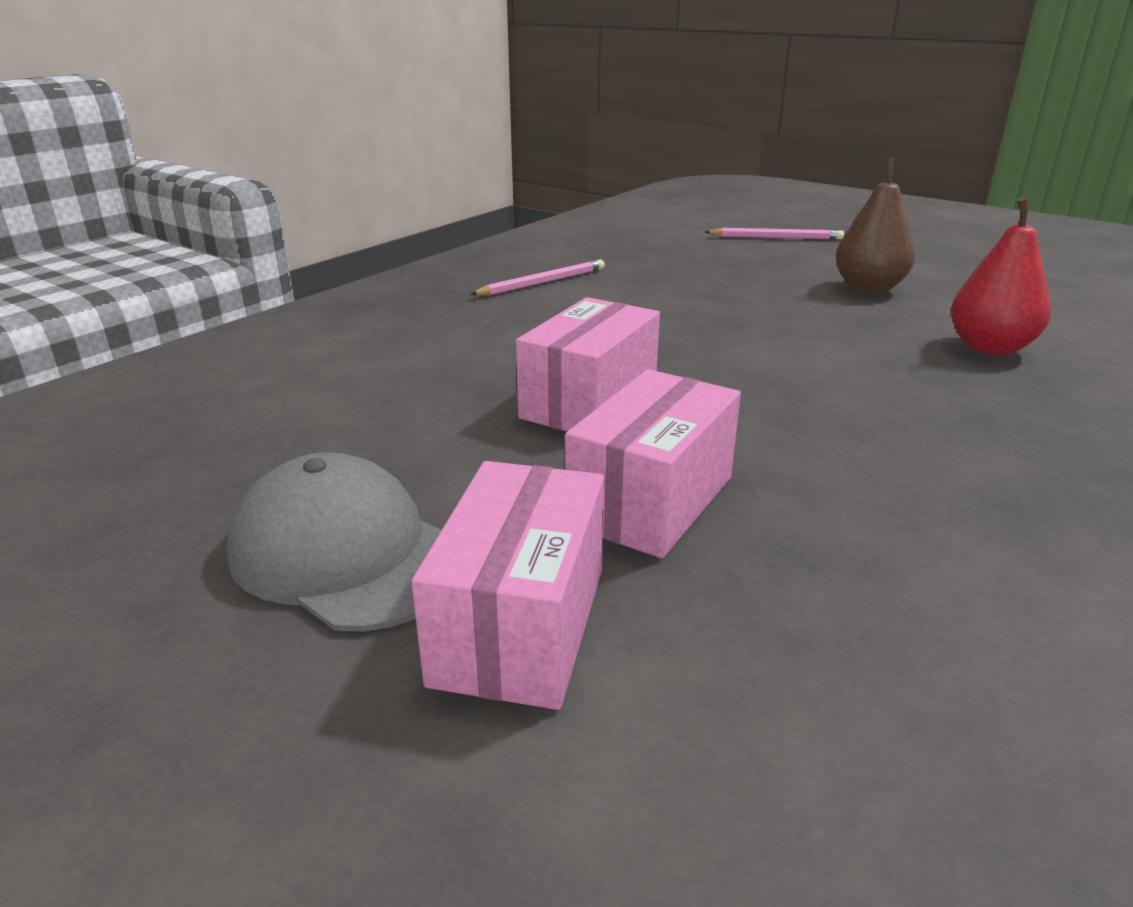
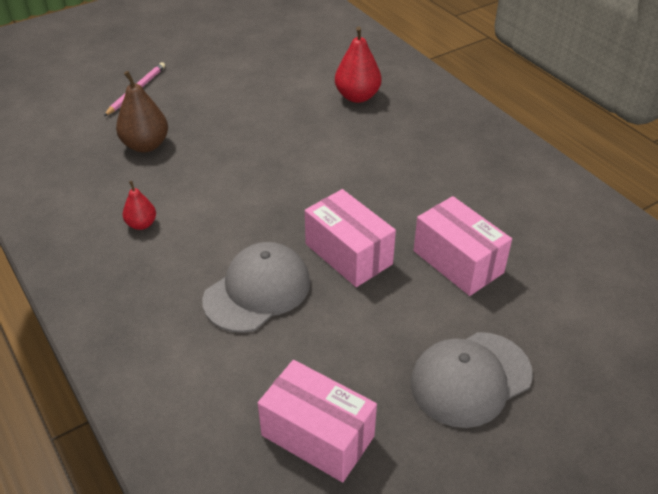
camera: 70 degrees left, 15 degrees up
pink box [411,461,604,710] -> pink box moved to [258,360,377,482]
pink pencil [470,260,605,296] -> red pear [123,181,156,230]
brown pear [836,158,915,293] -> brown pear moved to [116,71,168,152]
none -> grey cap [202,242,310,333]

